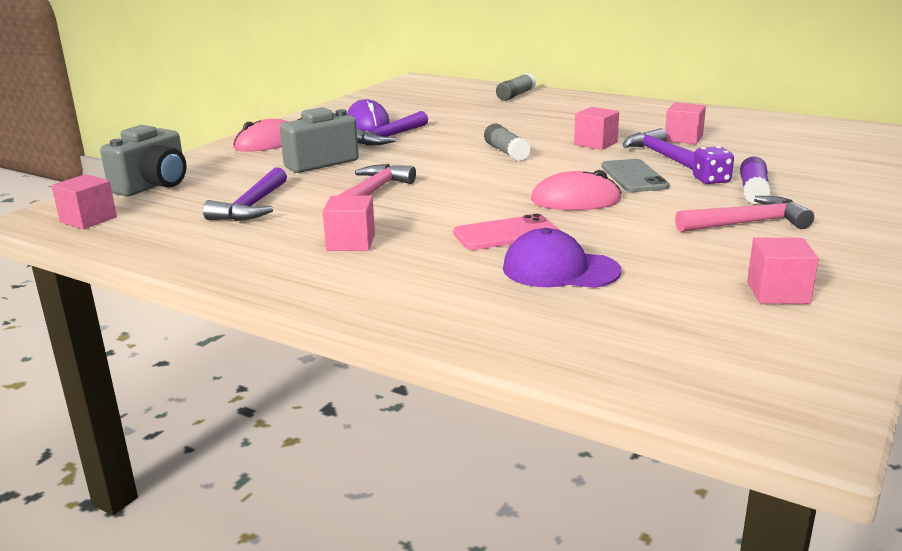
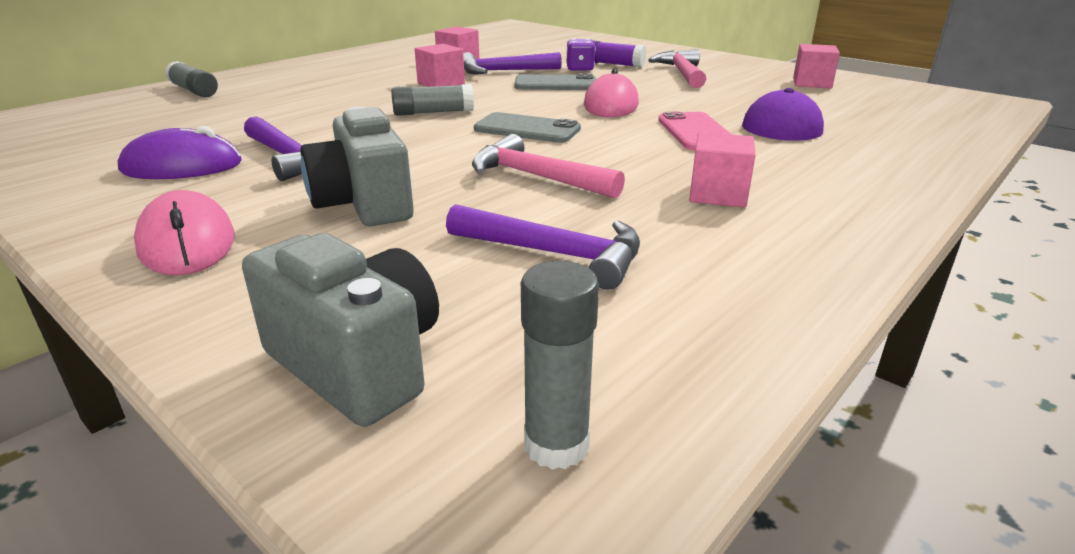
camera: 80 degrees left, 5 degrees up
pink cube [52,174,117,229] -> grey glue stick [521,261,599,470]
none -> grey phone [474,112,581,143]

